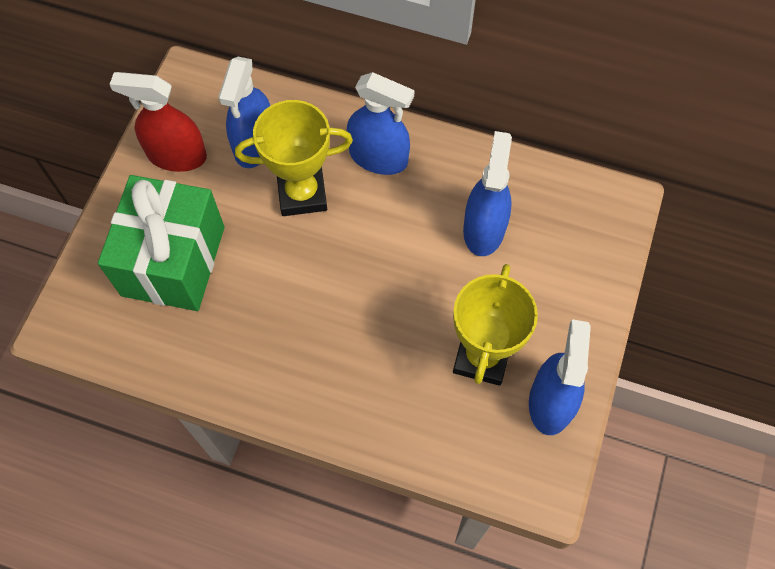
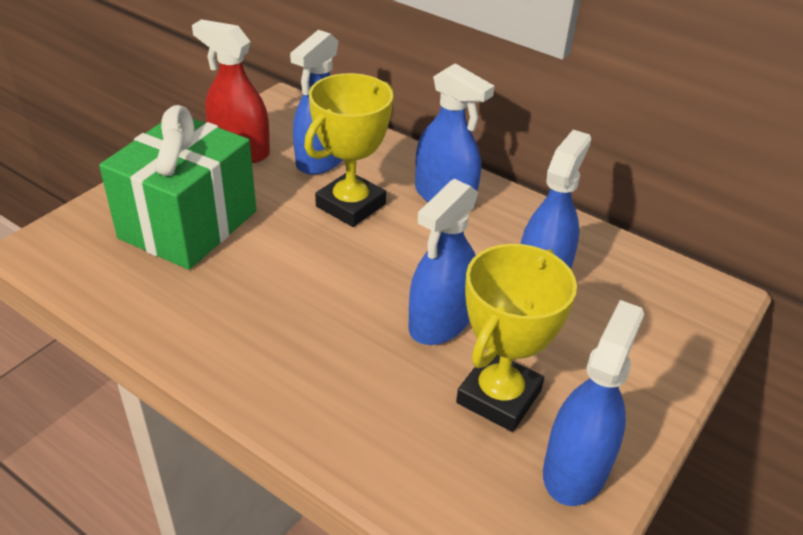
camera: 15 degrees right, 25 degrees down
yellow trophy [235,100,353,216] -> yellow trophy turned 60 degrees counterclockwise [304,73,394,227]
none -> blue spray bottle [408,179,478,345]

